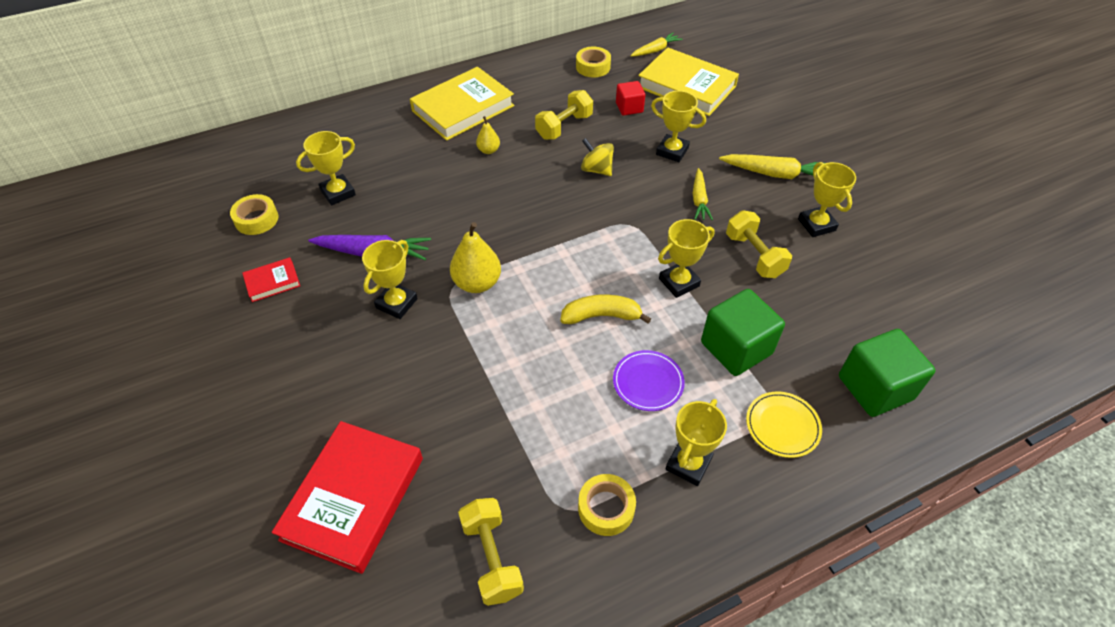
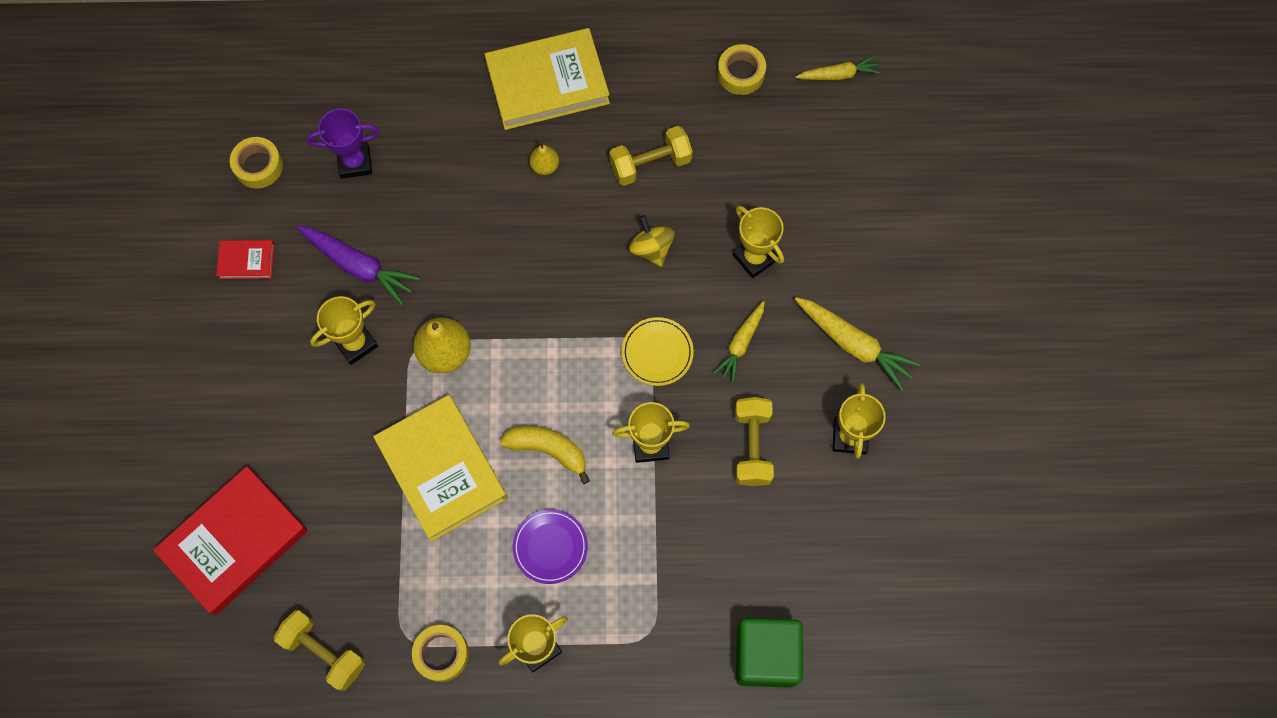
camera: 25 degrees right, 20 degrees up
yellow trophy [296,131,356,205] -> purple trophy [307,108,379,179]
yellow dumbbell [458,498,524,606] -> yellow dumbbell turned 60 degrees counterclockwise [274,610,365,691]
red cube [616,81,645,116] -> none
yellow book [638,47,739,116] -> yellow book moved to [373,395,507,542]
green cube [701,289,785,376] -> none
yellow plate [746,391,822,458] -> yellow plate moved to [622,317,694,386]

